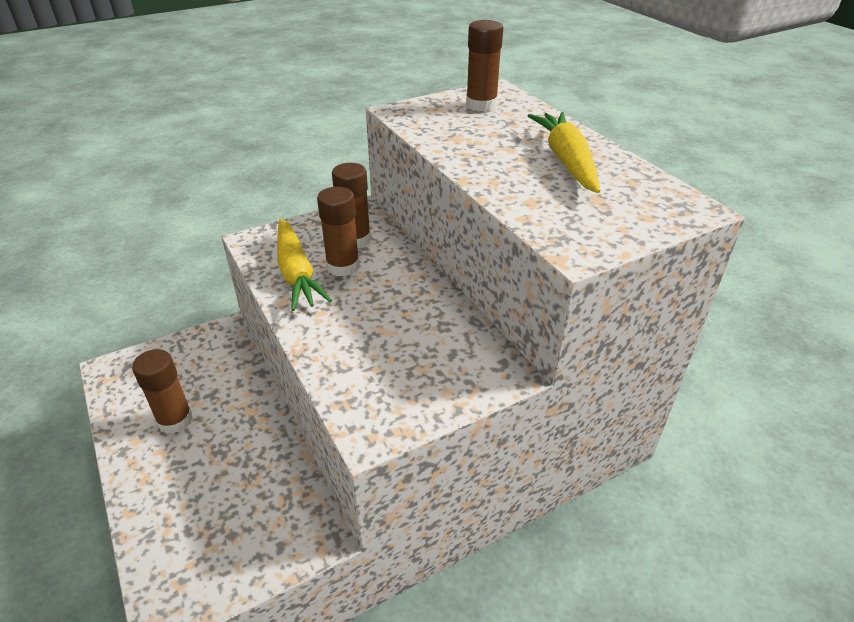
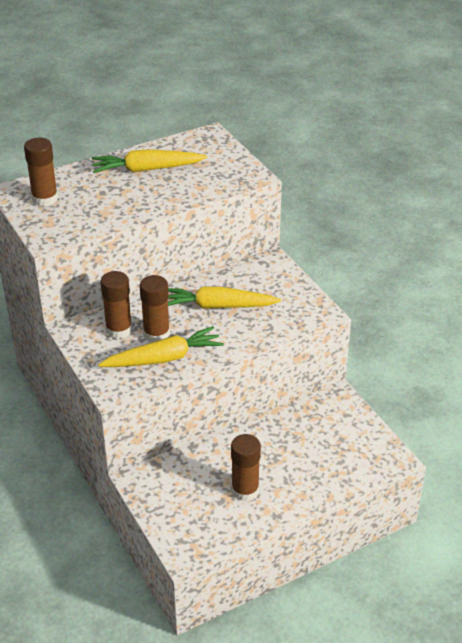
camera: 90 degrees left, 0 degrees up
none -> yellow carrot [168,287,281,309]

